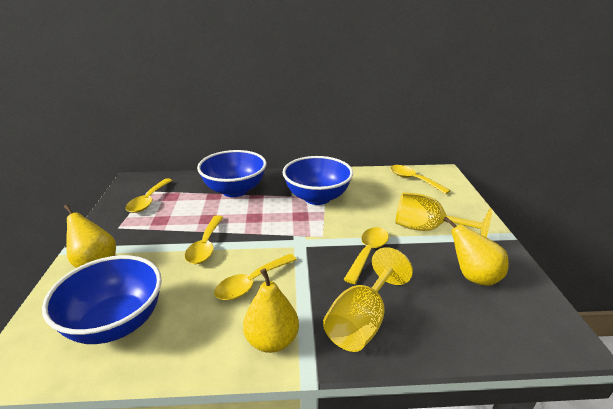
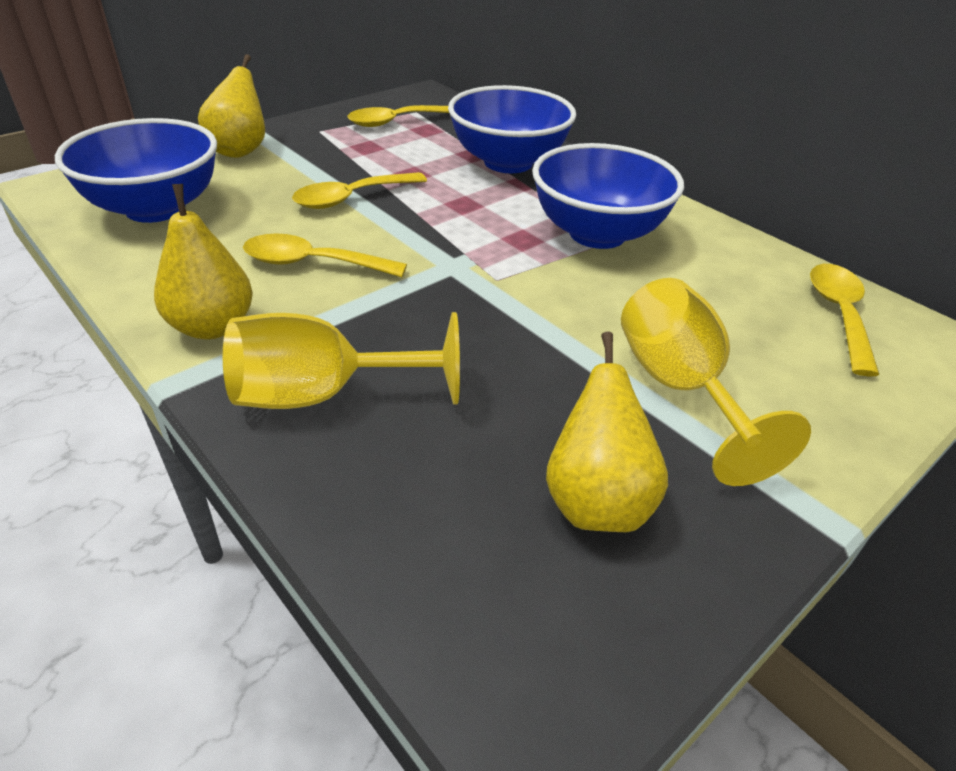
camera: 50 degrees right, 10 degrees up
yellow spoon [344,227,389,284] -> none

